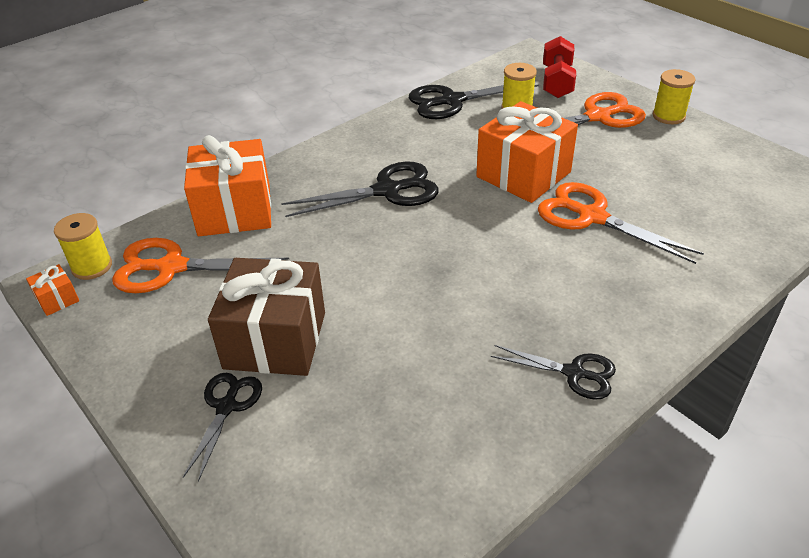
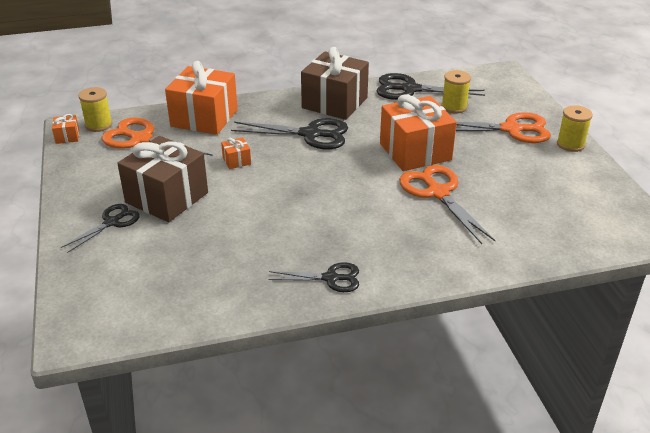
camera: 25 degrees right, 5 degrees down
black scissors [491,345,616,400] -> black scissors turned 45 degrees counterclockwise [268,262,359,292]
red dumbbell [543,36,576,98] -> none
none -> orange gift [221,137,251,169]
none -> brown gift [301,47,369,120]

